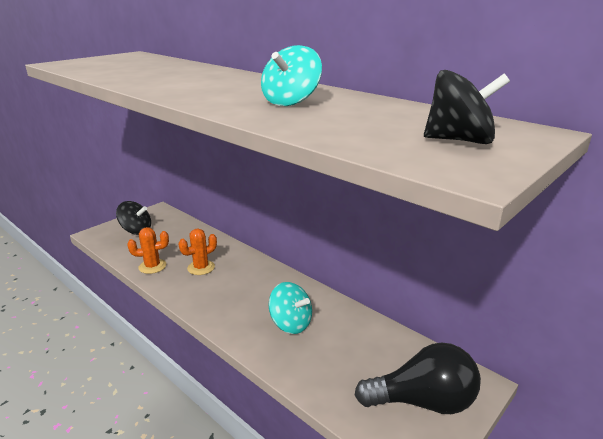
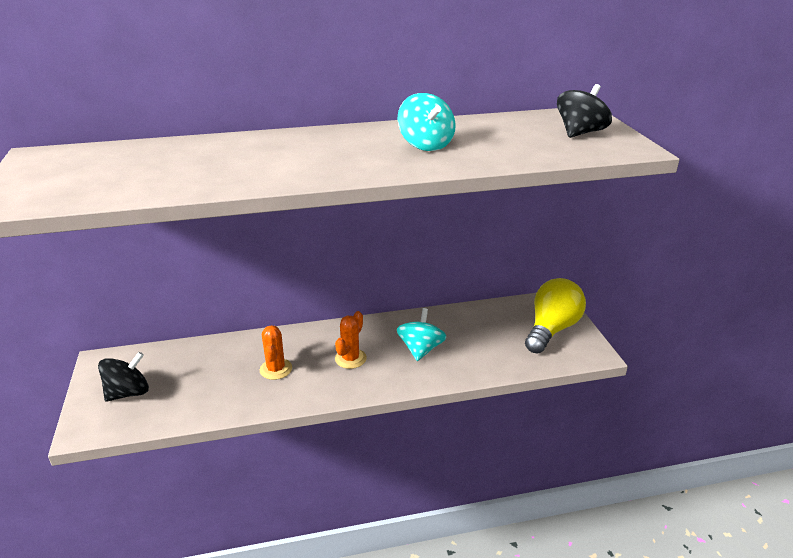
camera: 55 degrees left, 5 degrees up
orange cactus [127,227,169,274] -> orange cactus moved to [335,311,367,369]
turquoise spinning top [268,282,312,334] -> turquoise spinning top turned 60 degrees counterclockwise [397,308,447,361]
black light bulb [354,342,481,414] -> yellow light bulb [525,278,586,353]

